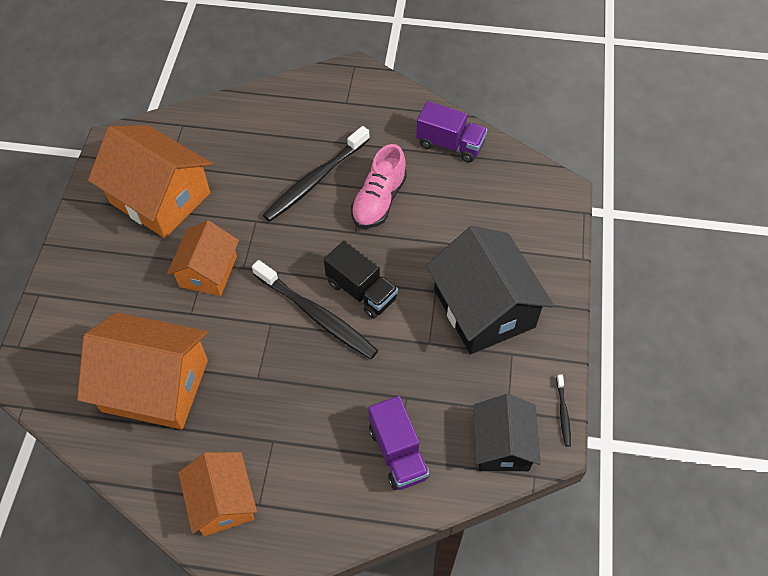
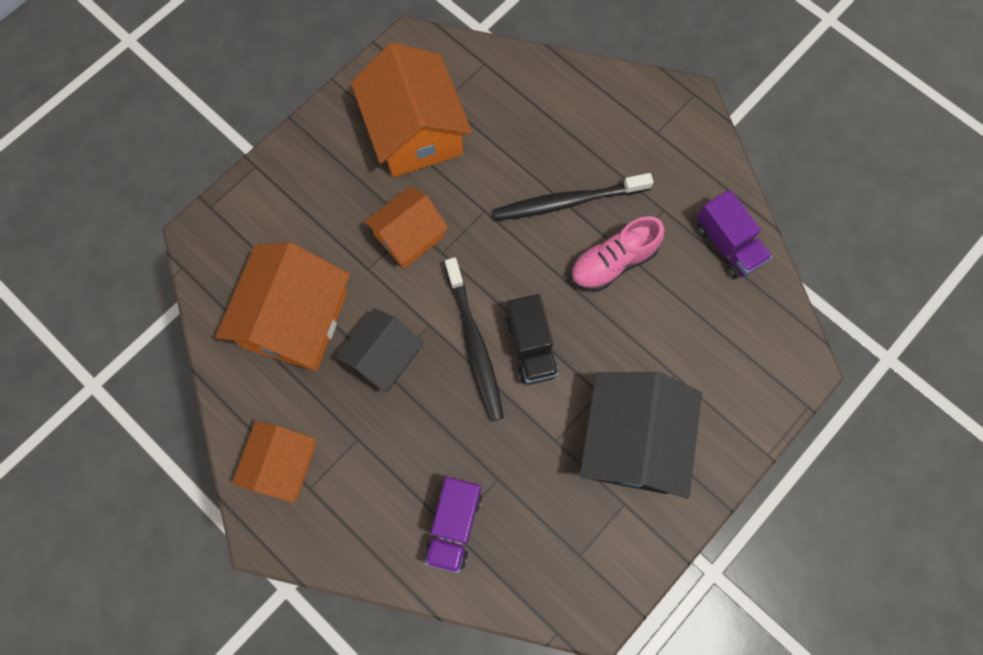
camera: 35 degrees right, 15 degrees up
orange house [77,312,208,429] -> orange house turned 60 degrees clockwise [216,242,350,371]
black house [473,394,541,471] -> black house moved to [336,308,423,393]
black toothbrush [557,375,571,446] -> none

